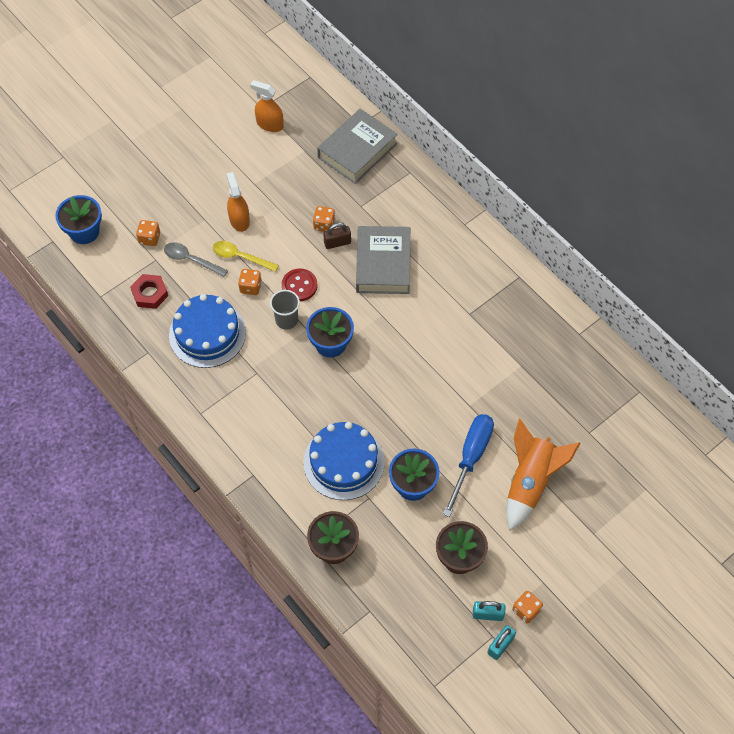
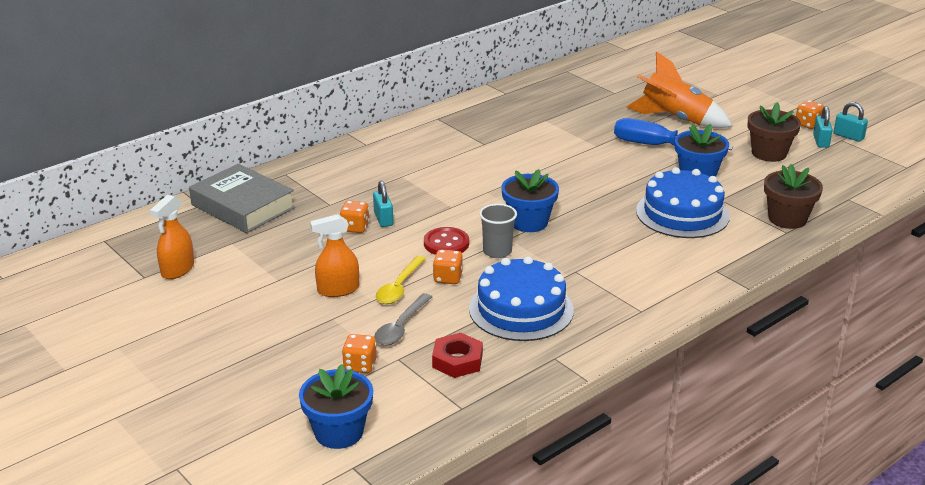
camera: 90 degrees left, 30 degrees down
brown padlock [323,223,351,249] -> turquoise padlock [373,181,393,227]
grey book [356,226,410,294] -> none

